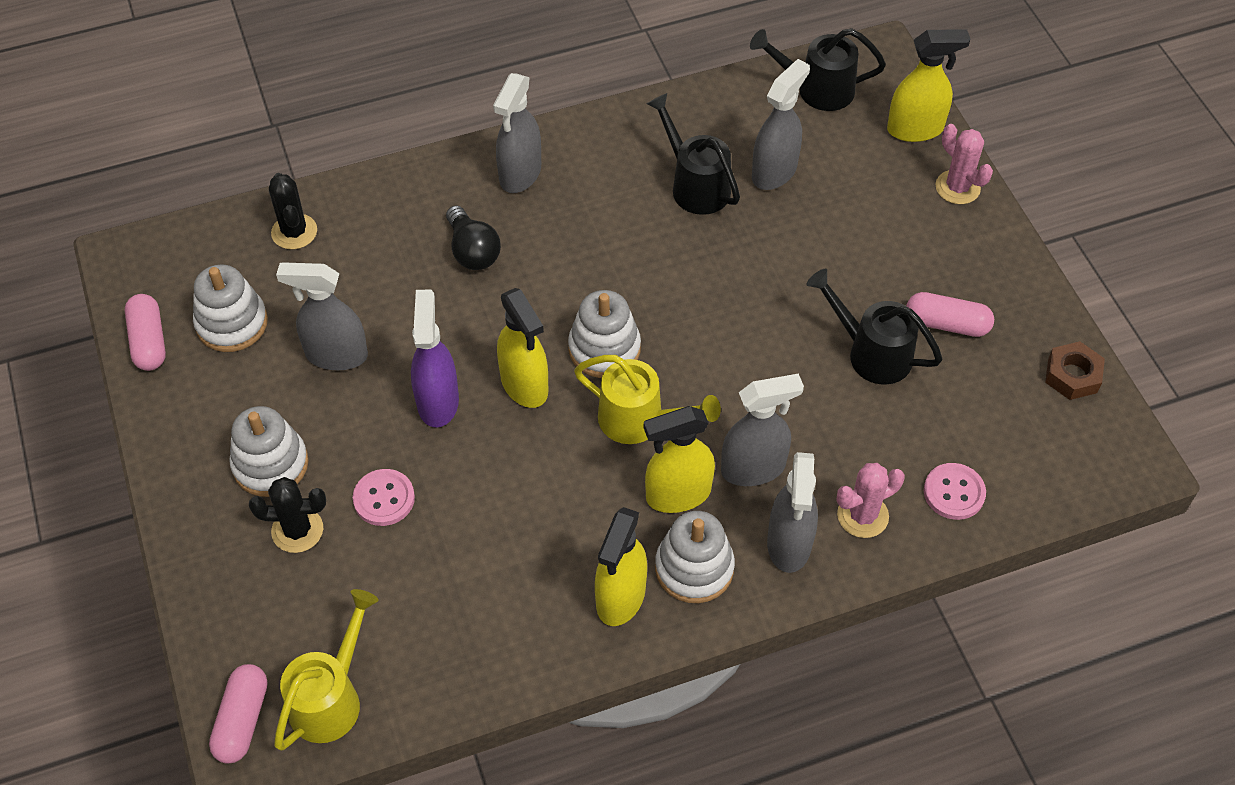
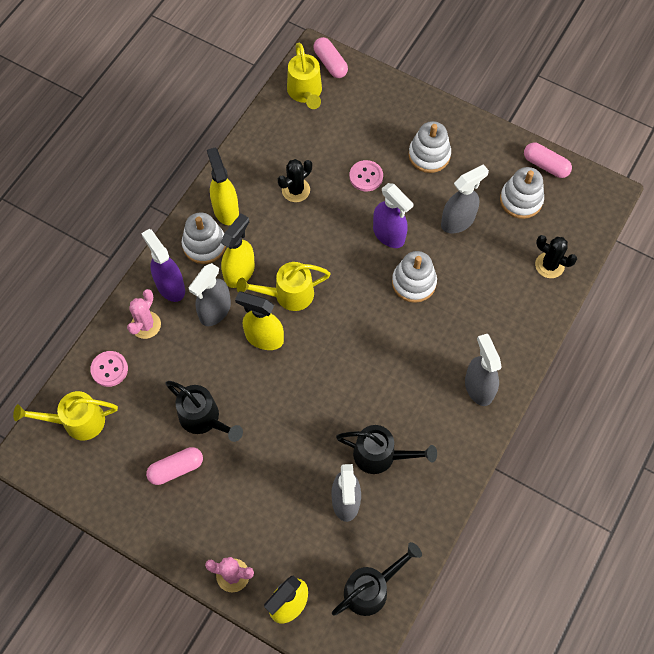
camera: 140 degrees right, 10 degrees up
black cactus [249,477,326,553] -> black cactus moved to [278,159,312,202]
black light bulb [446,206,501,270] -> none
yellow spray bottle [497,288,548,408] -> yellow spray bottle moved to [235,291,284,350]
white stacking toy [568,290,641,378] -> white stacking toy moved to [392,251,437,303]
grey spray bottle [767,452,818,573] -> purple spray bottle [141,229,185,302]
black watering can [806,269,943,384] -> black watering can turned 45 degrees clockwise [166,381,243,442]
brown nut [1045,341,1105,400] -> none
none -> yellow watering can [13,391,118,440]

